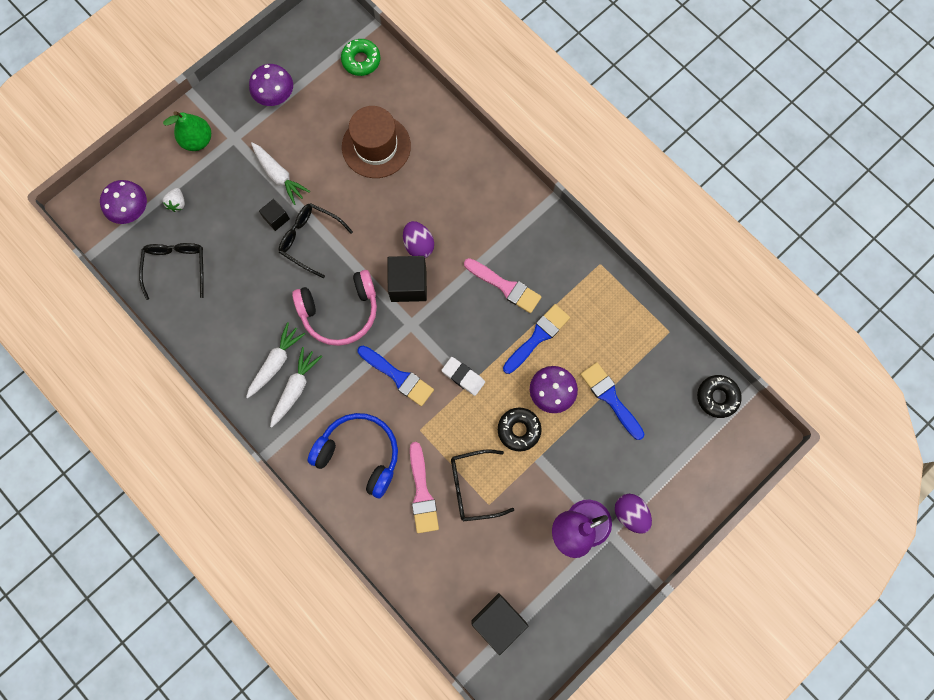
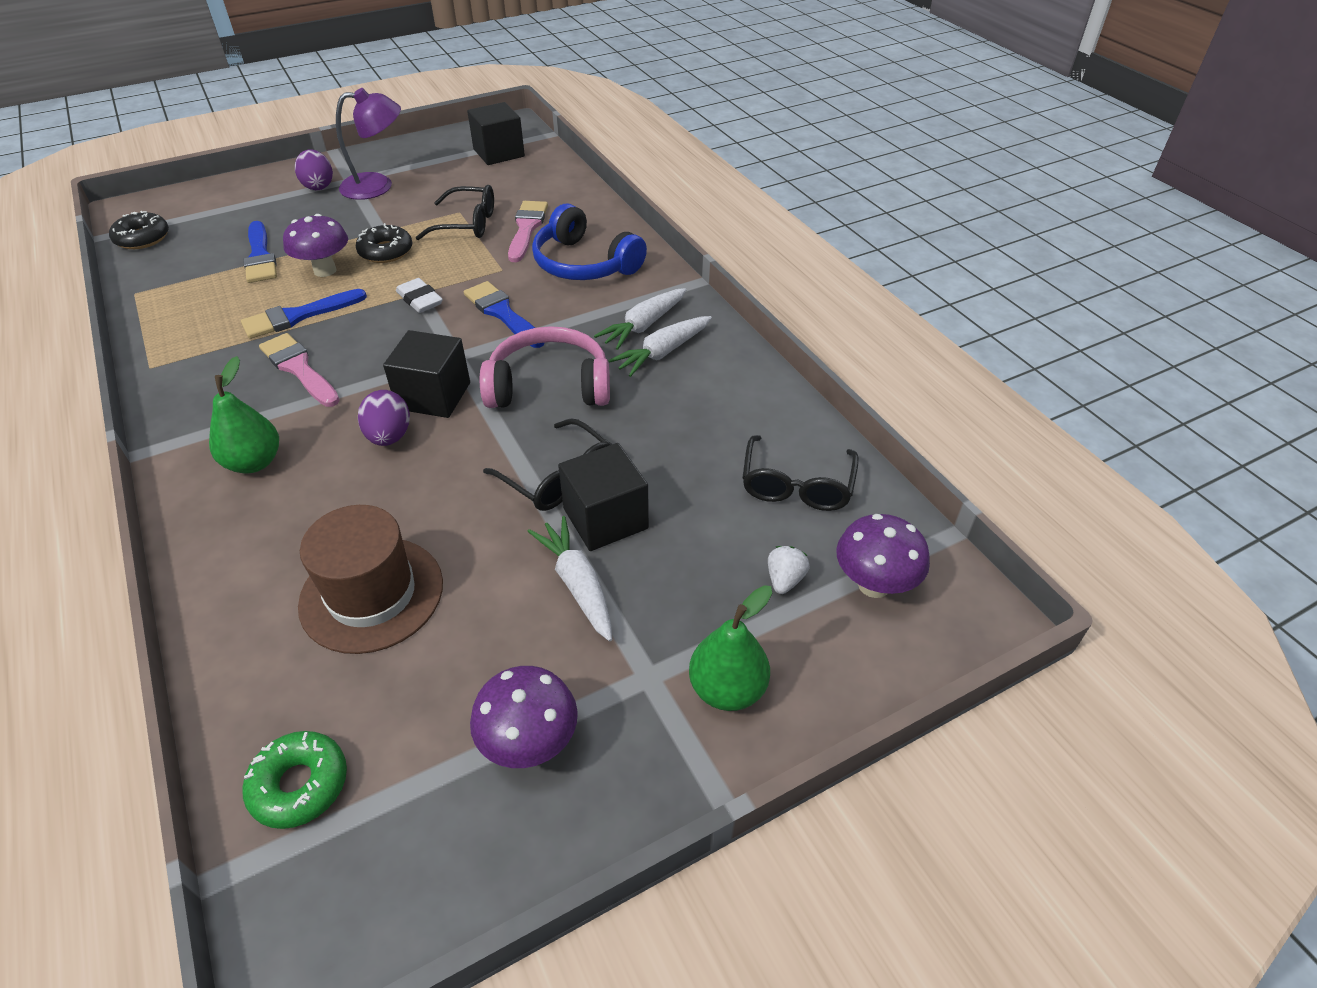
camera: 165 degrees left, 30 degrees down
black cube [259,199,290,231] -> black cube [558,443,649,551], size x1.83
none -> green pear [209,356,279,474]

